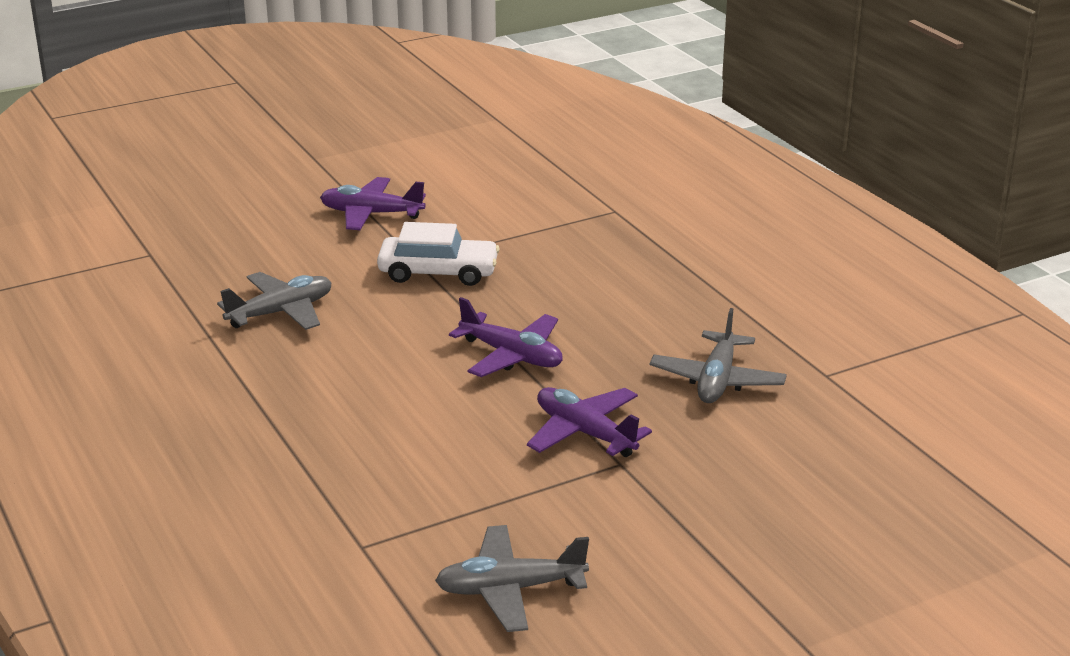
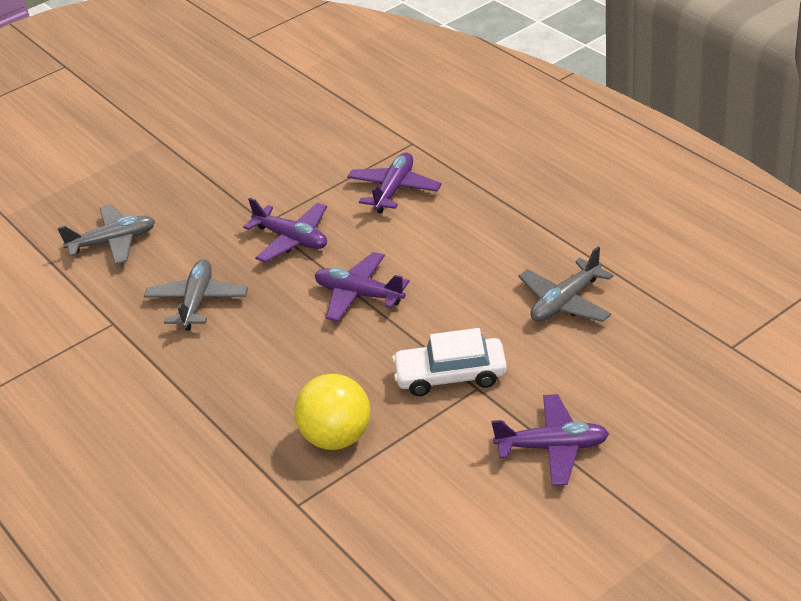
camera: 175 degrees right, 10 degrees up
grey plane [435,525,589,632] -> grey plane moved to [58,205,155,265]
none -> yellow ball [294,374,370,450]
none -> purple plane [347,152,442,213]

